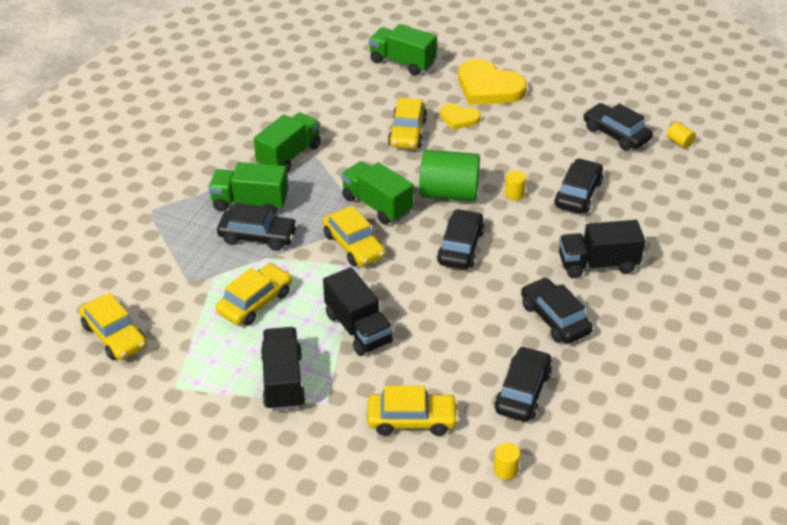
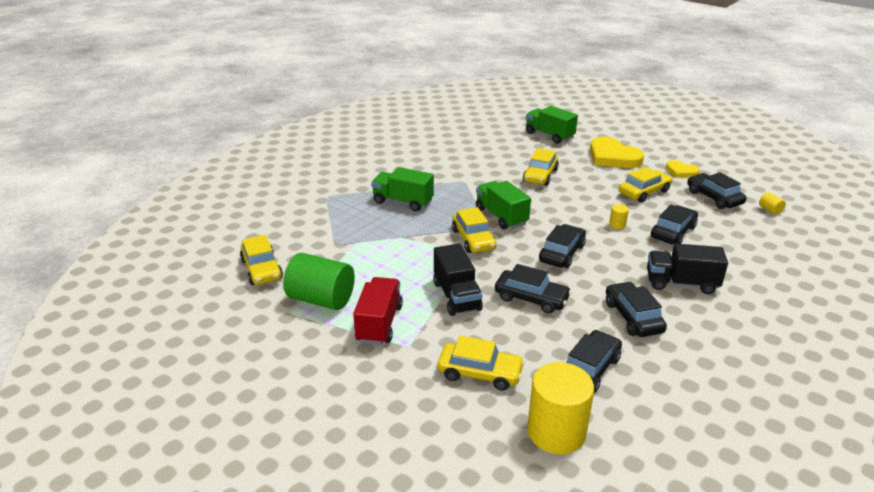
camera: 15 degrees right, 10 degrees down
yellow car [216,263,292,326] -> yellow car moved to [619,167,672,202]
black car [217,203,298,251] -> black car moved to [495,264,572,314]
green truck [254,112,321,173] -> none
black truck [261,327,305,411] -> red truck [353,277,403,345]
green cylinder [419,150,480,201] -> green cylinder moved to [283,253,355,310]
yellow heart [440,103,481,130] -> yellow heart moved to [666,160,700,178]
yellow cylinder [494,443,520,480] -> yellow cylinder [527,362,594,454], size x2.40

